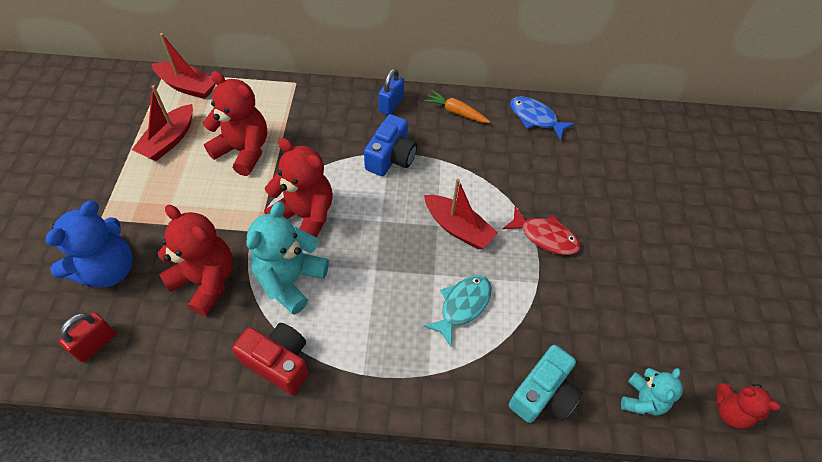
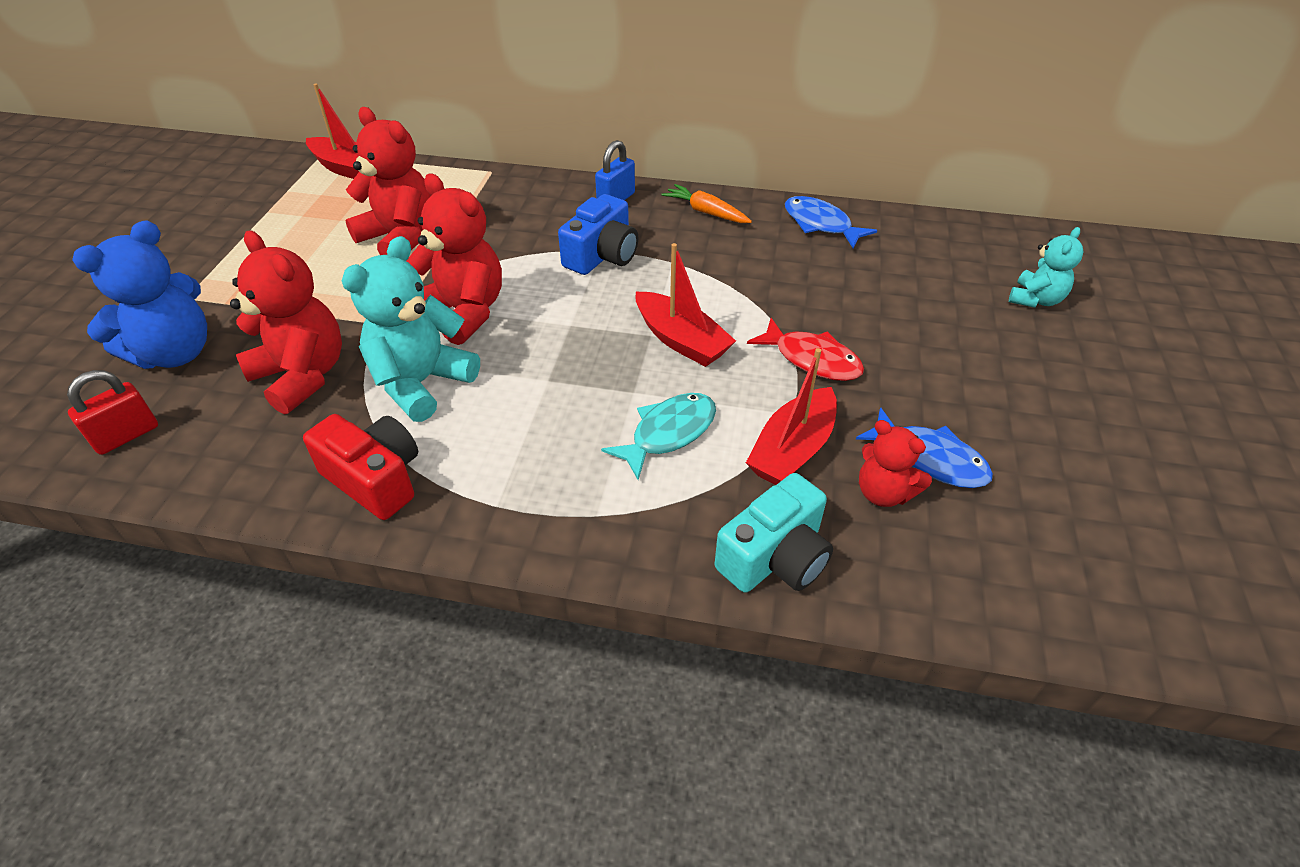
camera: 10 degrees right, 10 degrees down
red boat [132,85,193,161] -> red boat moved to [746,348,837,485]
turquoise teddy bear [621,368,683,415] -> turquoise teddy bear moved to [1009,227,1084,308]
red teddy bear [716,383,781,429] -> red teddy bear moved to [859,420,932,507]
none -> blue fish [856,407,993,488]

